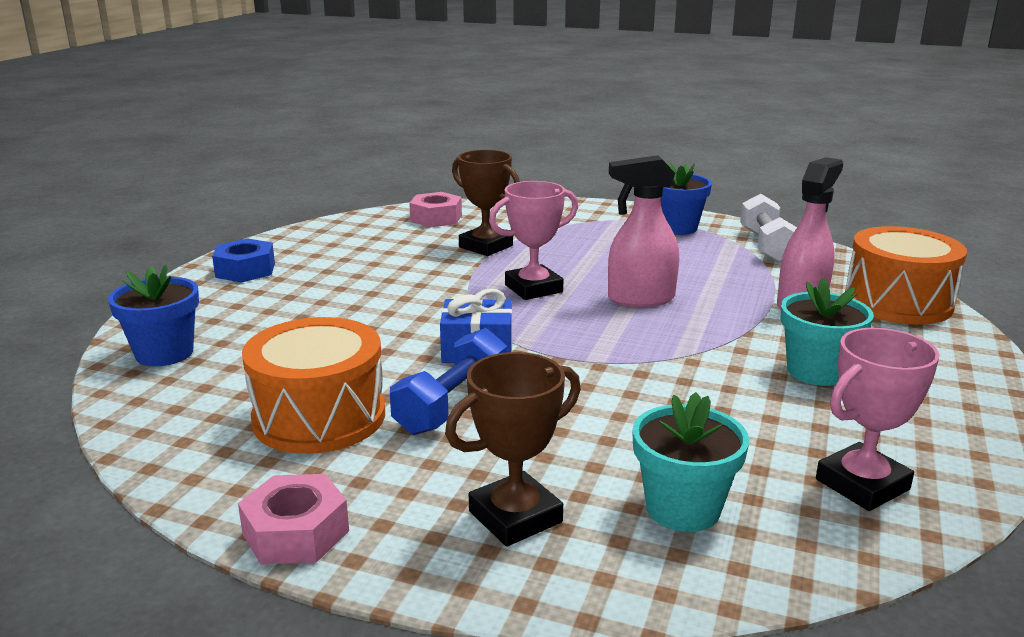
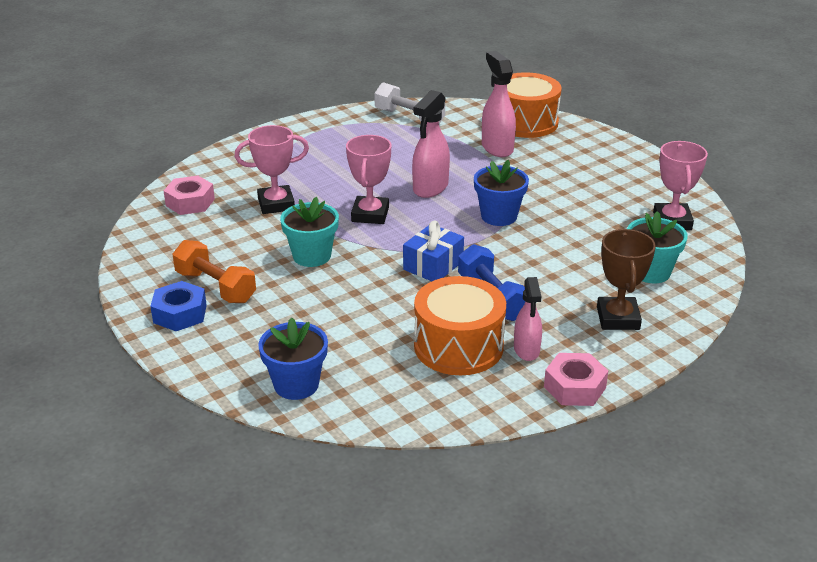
camera: 55 degrees left, 10 degrees up
brown trophy [452,150,520,256] -> pink trophy [235,125,309,214]
blue flower pot [661,162,712,235] -> blue flower pot moved to [474,160,529,226]
turquoise flower pot [780,277,874,386] -> turquoise flower pot moved to [280,197,339,267]
none -> orange dumbbell [173,240,256,303]
none -> pink spray bottle [514,277,542,361]

